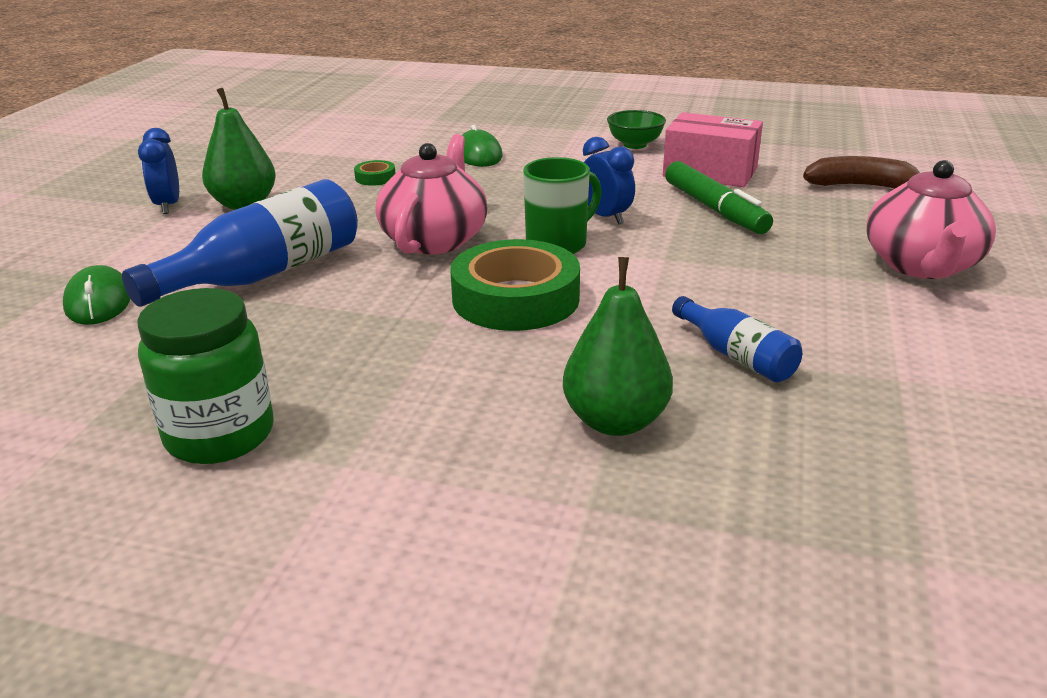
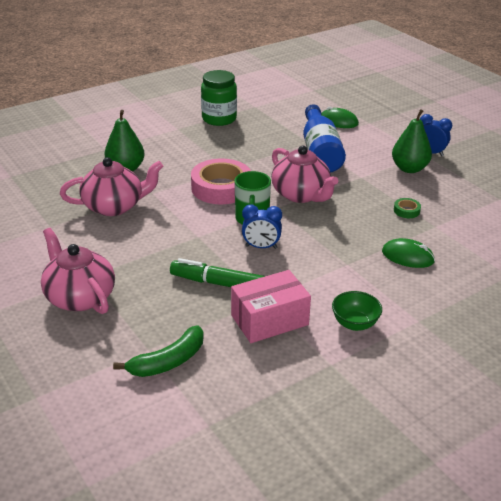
camera: 130 degrees right, 5 degrees up
green tape [450,239,580,331] -> pink tape [191,158,251,204]
blue bottle [672,296,802,383] -> pink teapot [60,157,163,216]
brown banana [803,156,920,188] -> green banana [113,325,204,377]

